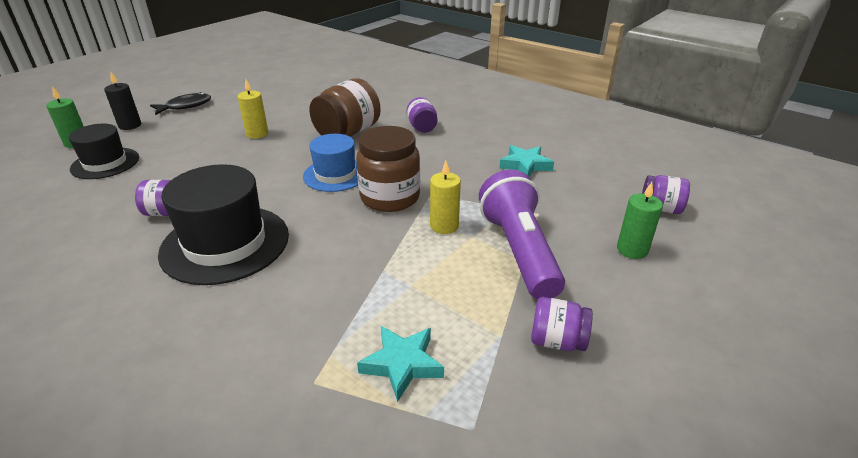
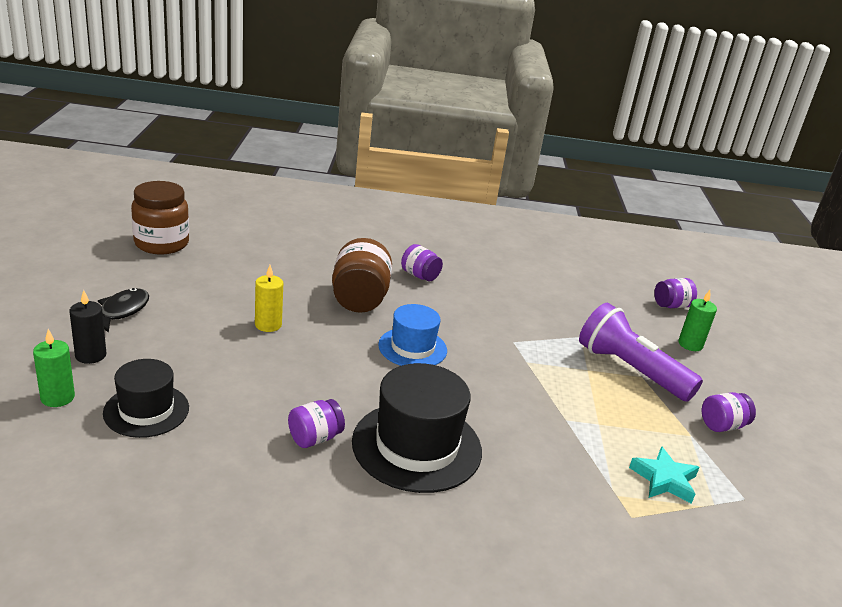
camera: 40 degrees left, 5 degrees down
brown jar [356,126,420,212] -> brown jar moved to [131,181,189,254]
yellow candle [430,160,461,234] -> none
turquoise star [499,145,554,177] -> none

